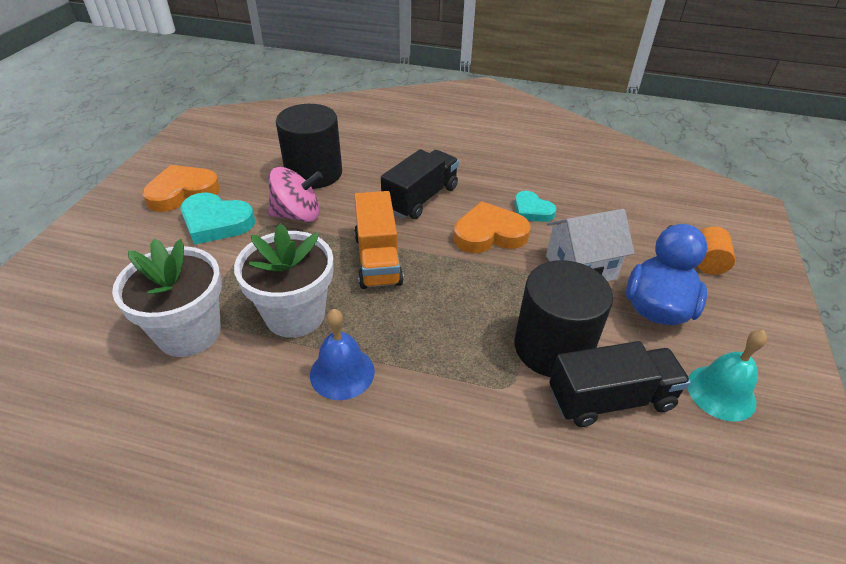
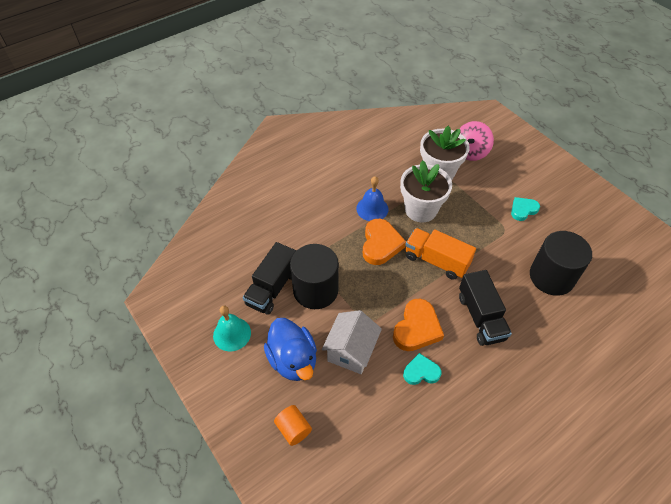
camera: 130 degrees right, 10 degrees up
orange heart [142,165,220,212] -> orange heart moved to [363,219,406,265]
turquoise heart [180,192,255,245] -> turquoise heart [511,197,540,221], size x0.63
pink spinning top [268,167,323,222] -> pink spinning top moved to [459,121,494,161]

